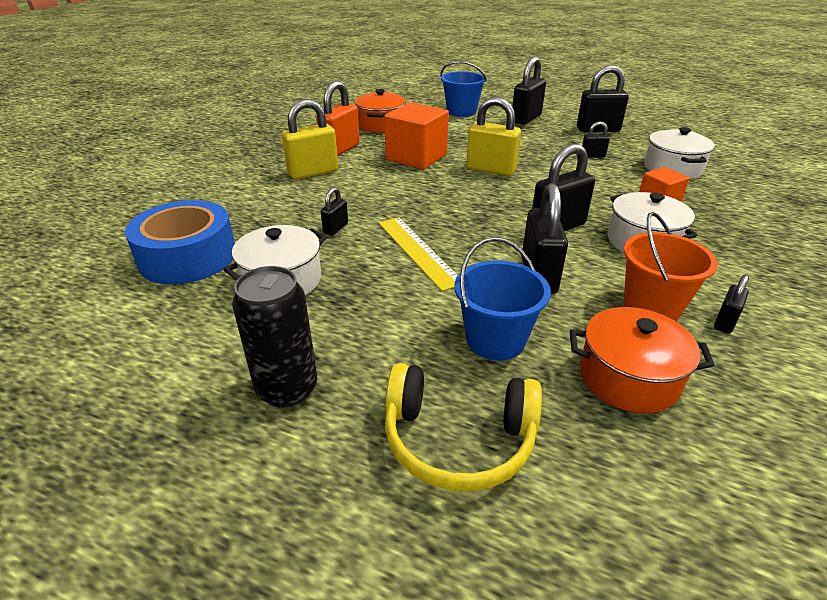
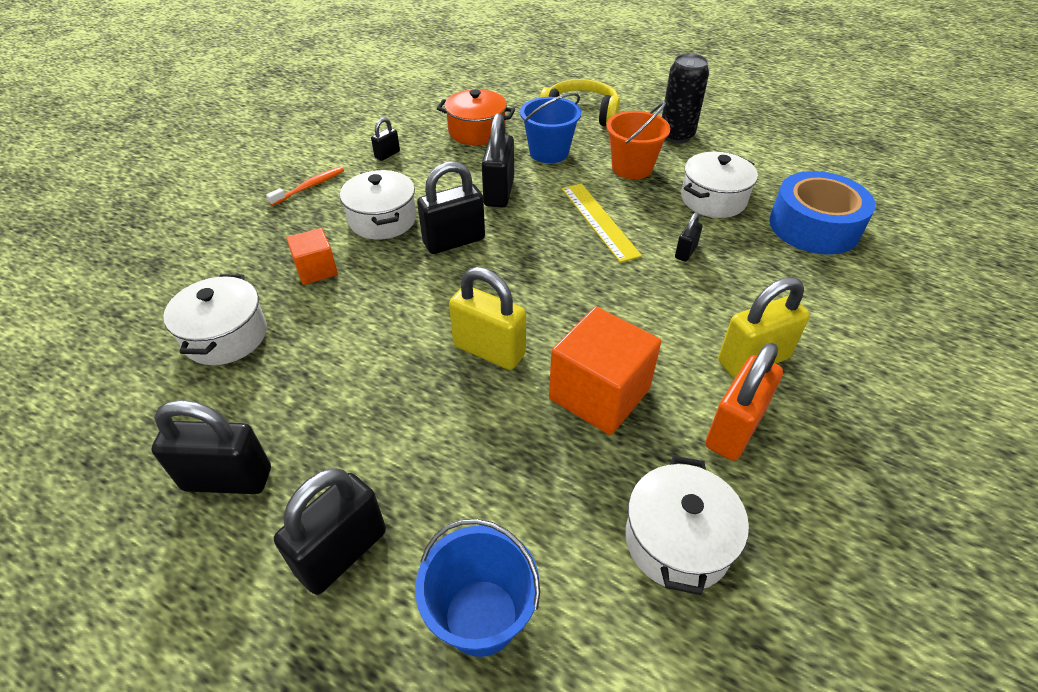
camera: 175 degrees left, 10 degrees up
orange pot [354,89,406,133] -> white pot [625,456,749,595]
black padlock [582,121,610,158] -> none
orange bucket [624,212,718,321] -> orange bucket moved to [606,102,670,179]
none -> orange toothbrush [266,167,344,206]

